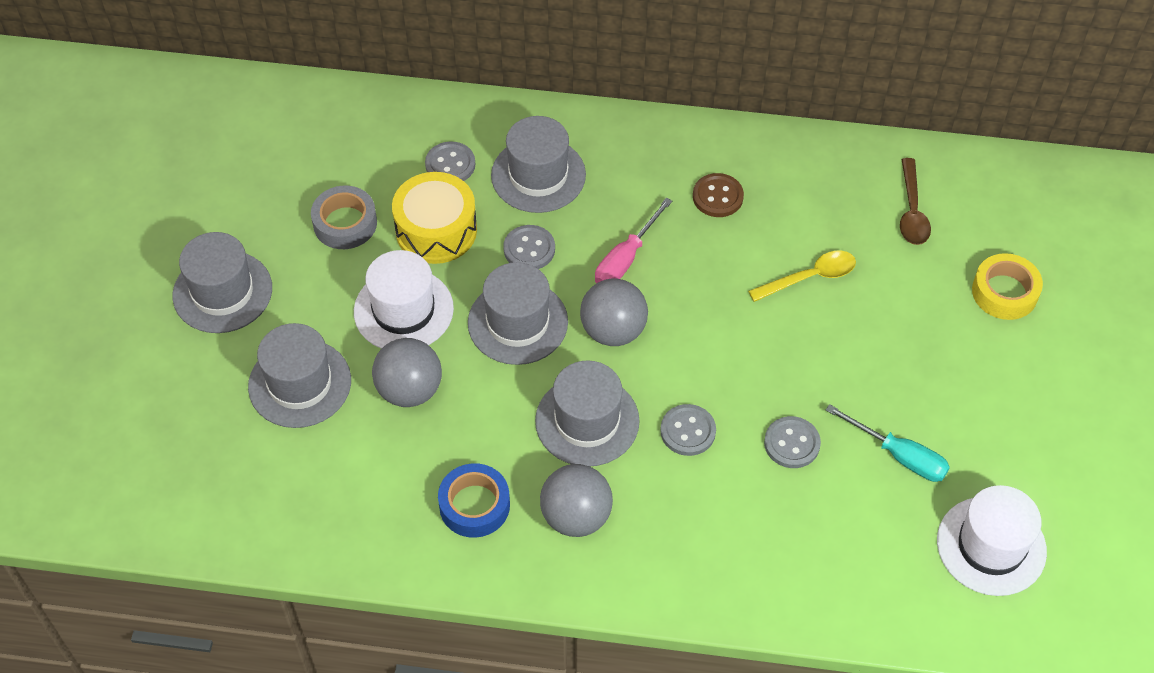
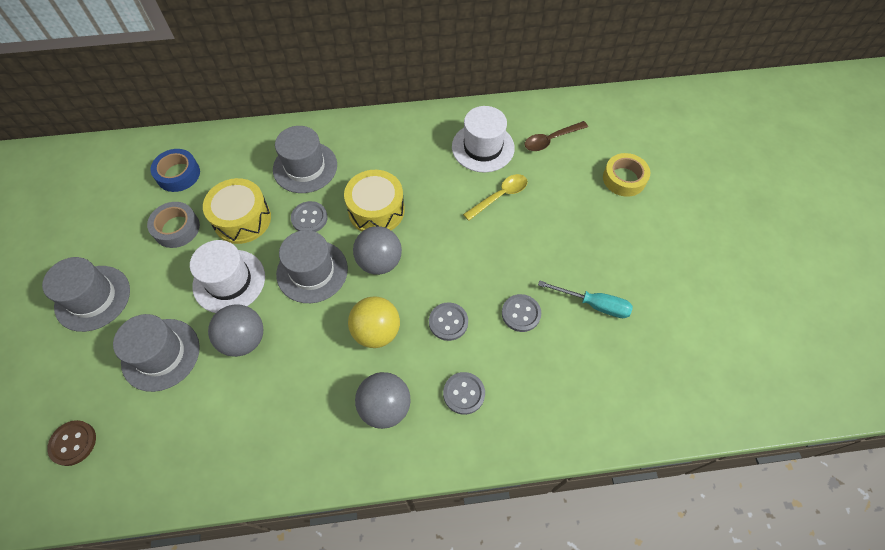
camera: 15 degrees left, 5 degrees up
grey button [425,142,475,181] -> grey button moved to [443,372,485,415]
blue tape [438,463,510,538] -> blue tape moved to [150,149,200,192]
grey hat [535,361,640,466] -> yellow ball [348,296,400,348]
pink screwdriver [595,198,672,283] -> yellow drum [344,170,405,231]
brown button [693,173,744,217] -> brown button moved to [47,420,96,466]
brown spoon [900,158,931,245] -> brown spoon turned 75 degrees clockwise [524,121,588,151]
white hat [937,485,1047,596] -> white hat moved to [452,106,515,172]

